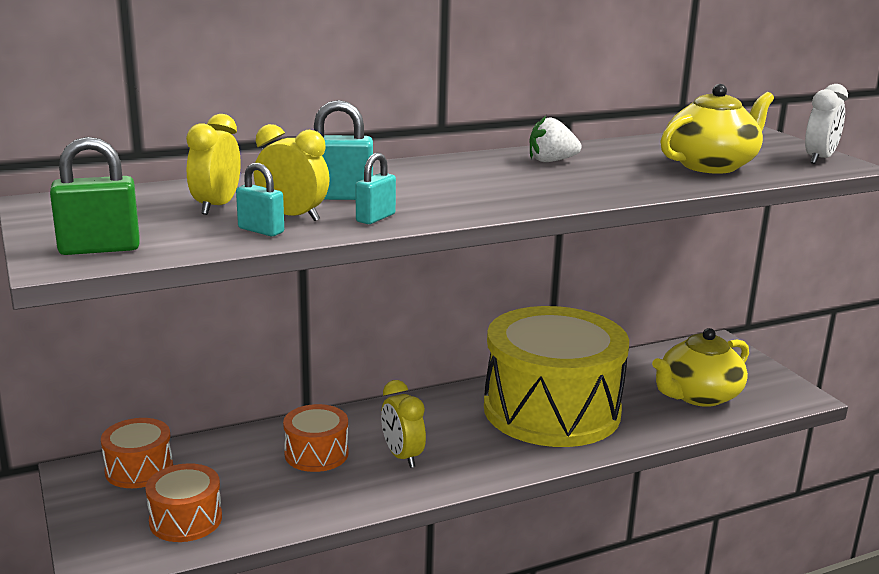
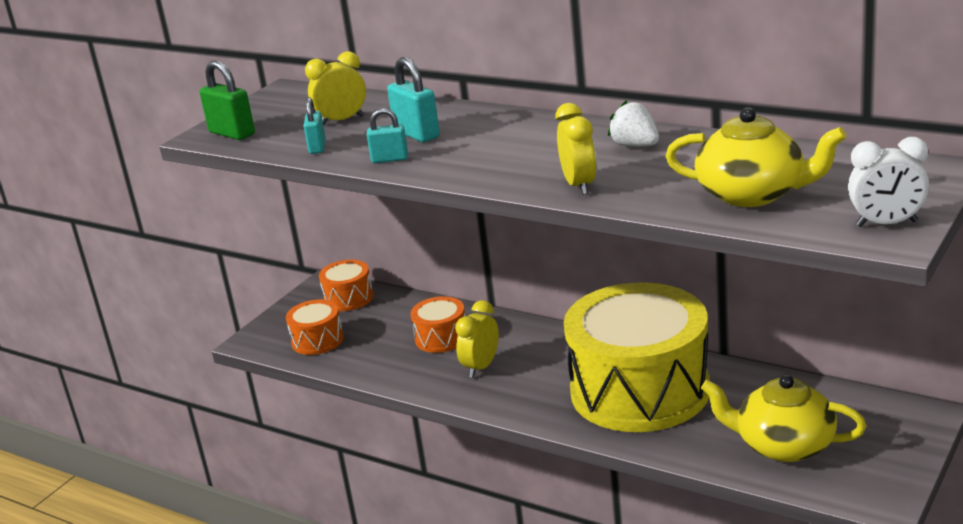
camera: 60 degrees right, 5 degrees up
yellow clock [254,124,330,221] -> yellow clock moved to [556,103,597,195]

